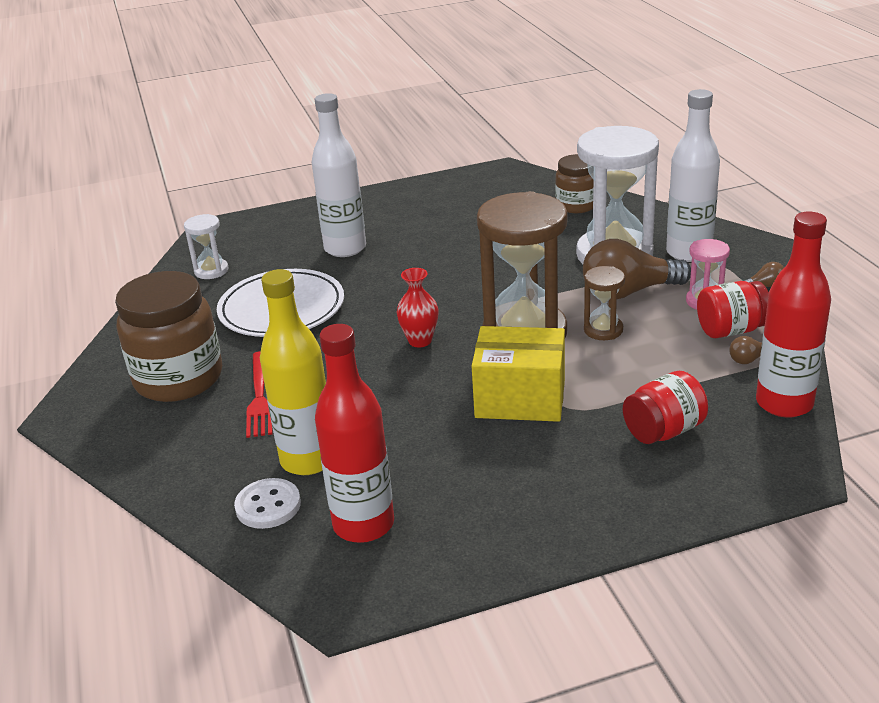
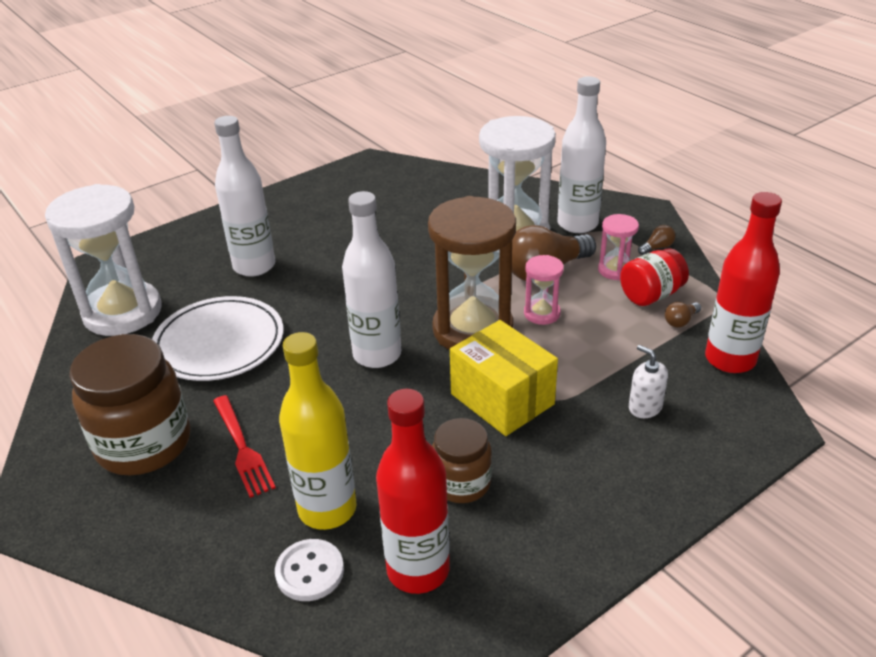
camera: 20 degrees left, 5 degrees up
white hourglass [184,214,228,279] -> white hourglass [45,184,162,336], size x2.17
red vase [396,268,439,347] -> white bottle [342,191,401,368]
yellow box [472,326,565,422] -> yellow box turned 60 degrees clockwise [450,320,558,436]
brown jar [555,154,593,213] -> brown jar moved to [432,418,492,503]
brown hourglass [584,266,625,340] -> pink hourglass [524,255,564,325]
red jar [623,371,708,444] -> white soap dispenser [629,345,668,418]

